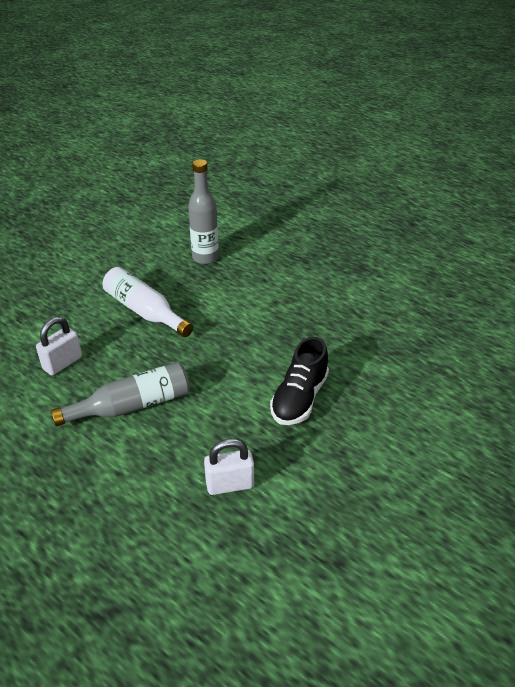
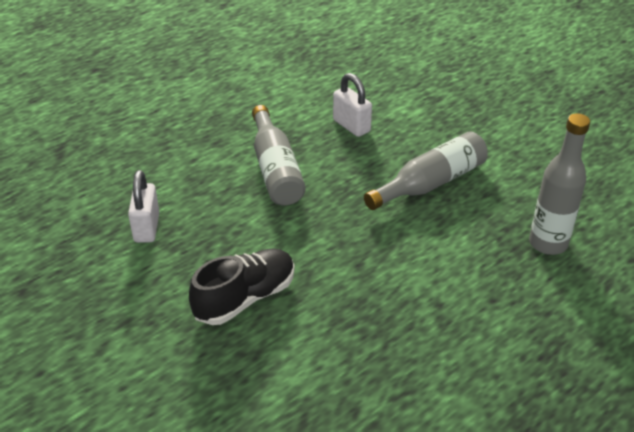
camera: 100 degrees right, 0 degrees up
white bottle [103,267,193,337] -> grey bottle [364,131,488,210]
black shoe [270,337,329,425] -> black shoe turned 105 degrees clockwise [189,248,295,325]

